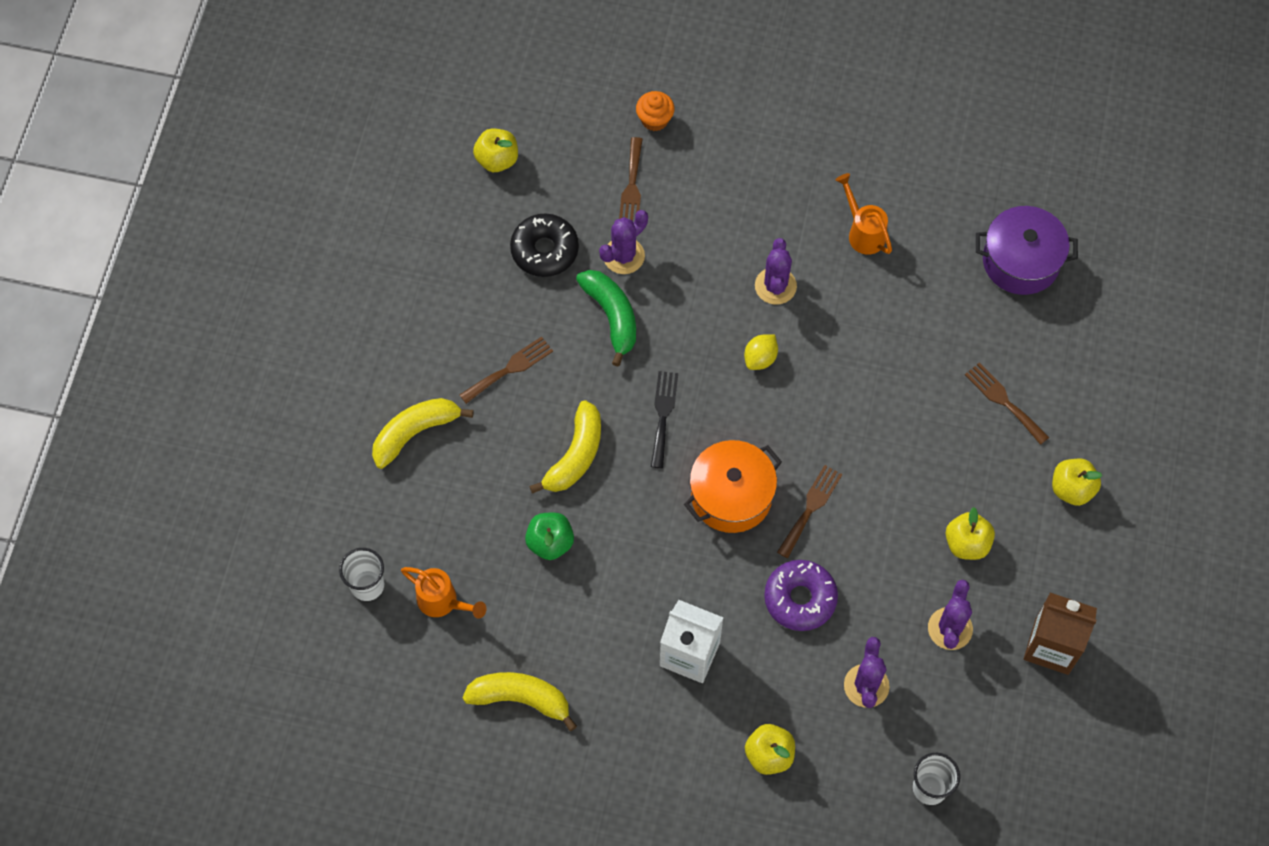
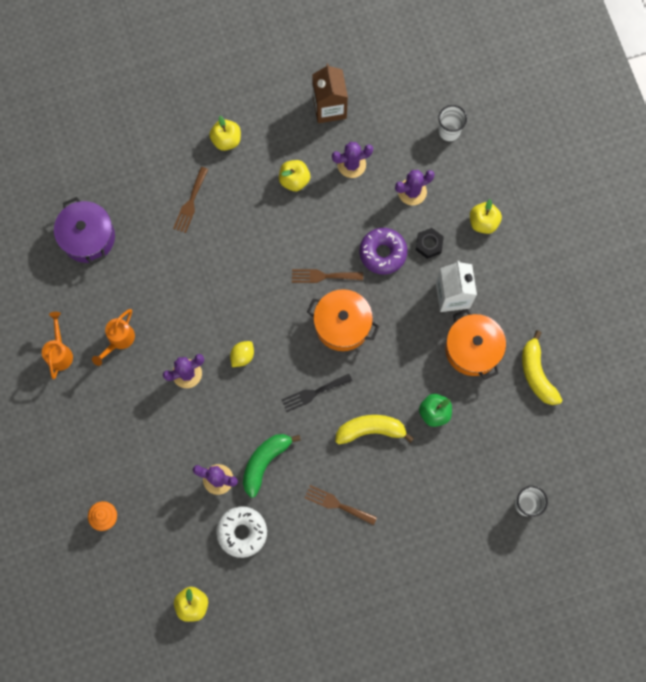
camera: 120 degrees left, 10 degrees up
yellow banana [372,398,474,469] -> none
orange watering can [401,567,487,619] -> orange watering can moved to [42,312,73,379]
black donut [510,213,579,277] -> white donut [216,506,267,558]
brown fork [619,137,643,221] -> none
yellow lemon [744,334,778,370] -> yellow lemon turned 60 degrees counterclockwise [230,341,254,367]
none -> black nut [416,228,444,259]
none -> orange pot [445,309,506,380]

